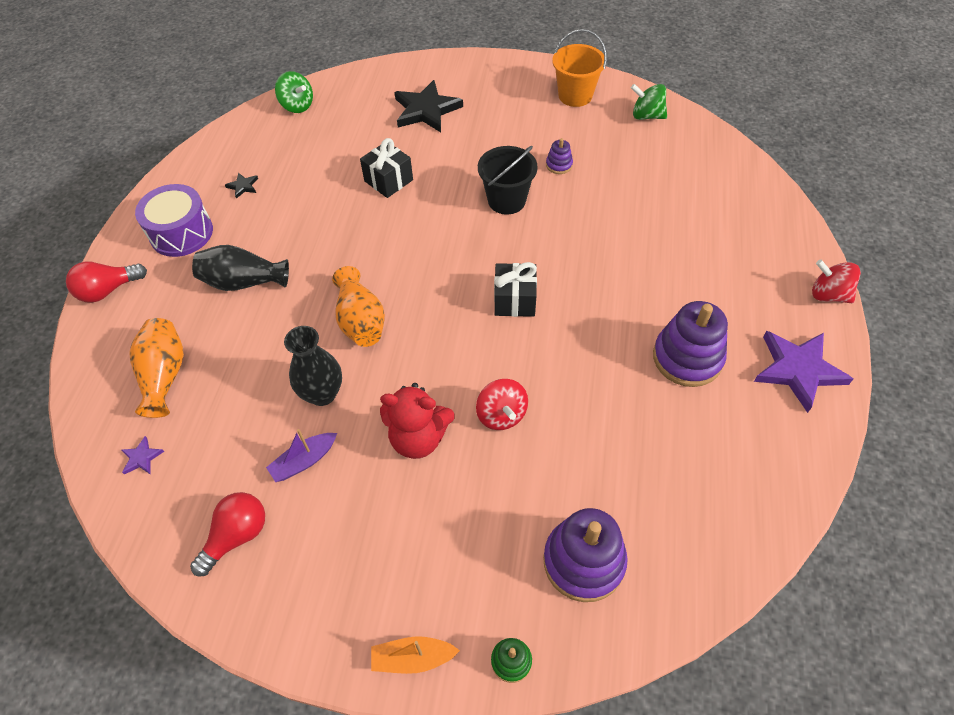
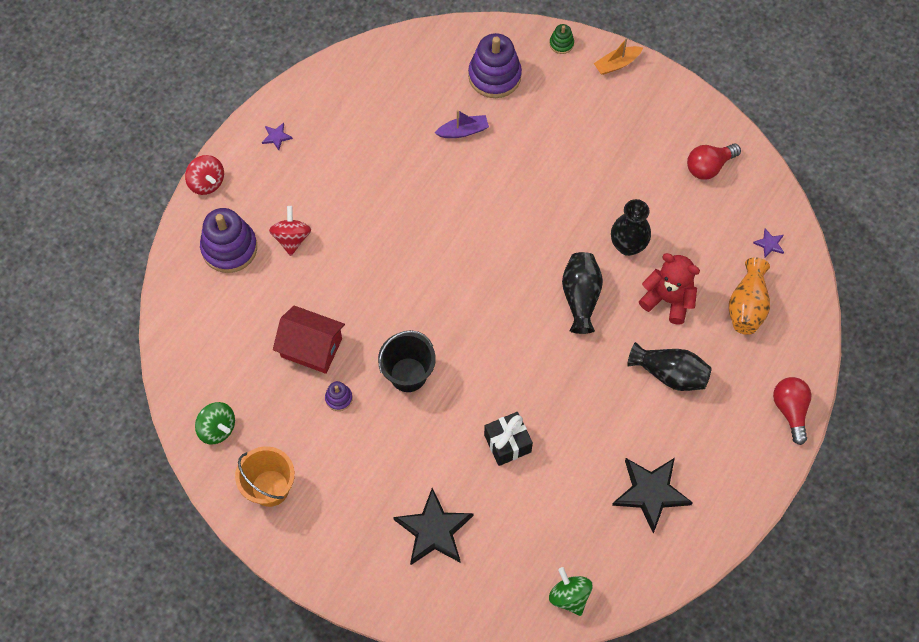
camera: 160 degrees left, 10 degrees up
red light bulb [66,261,147,303] -> red light bulb turned 90 degrees counterclockwise [773,377,811,445]
purple drum [135,184,213,257] -> none
black star [225,173,258,199] -> black star [612,458,693,533], size x2.32
purple boat [266,429,337,482] -> purple boat moved to [435,110,489,138]
orange vase [332,266,385,347] -> black vase [562,252,603,334]
orange boat [371,637,460,674] -> orange boat turned 135 degrees clockwise [594,38,643,75]
red teddy bear [380,383,455,459] -> red teddy bear moved to [639,253,700,325]
red spinning top [476,379,528,430] -> red spinning top moved to [269,206,311,256]
black gift [494,262,537,317] -> none
purple stacking toy [653,301,728,387] -> purple stacking toy moved to [200,208,257,273]
purple star [754,331,853,413] -> purple star [262,123,293,150], size x0.43
none -> red house [273,306,345,374]

